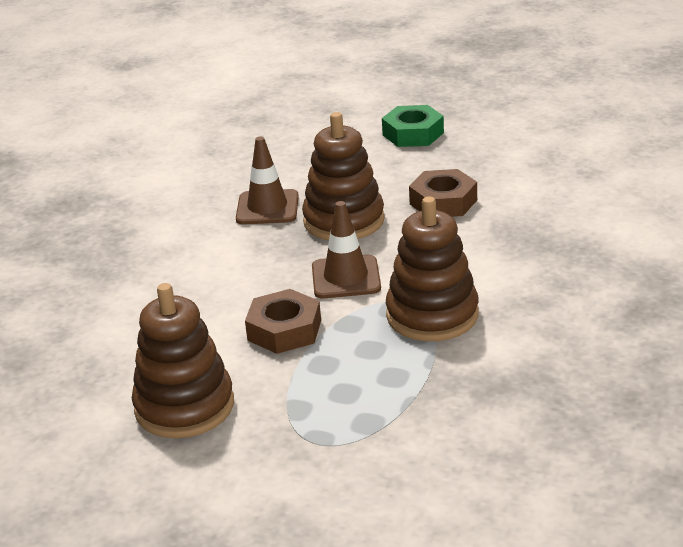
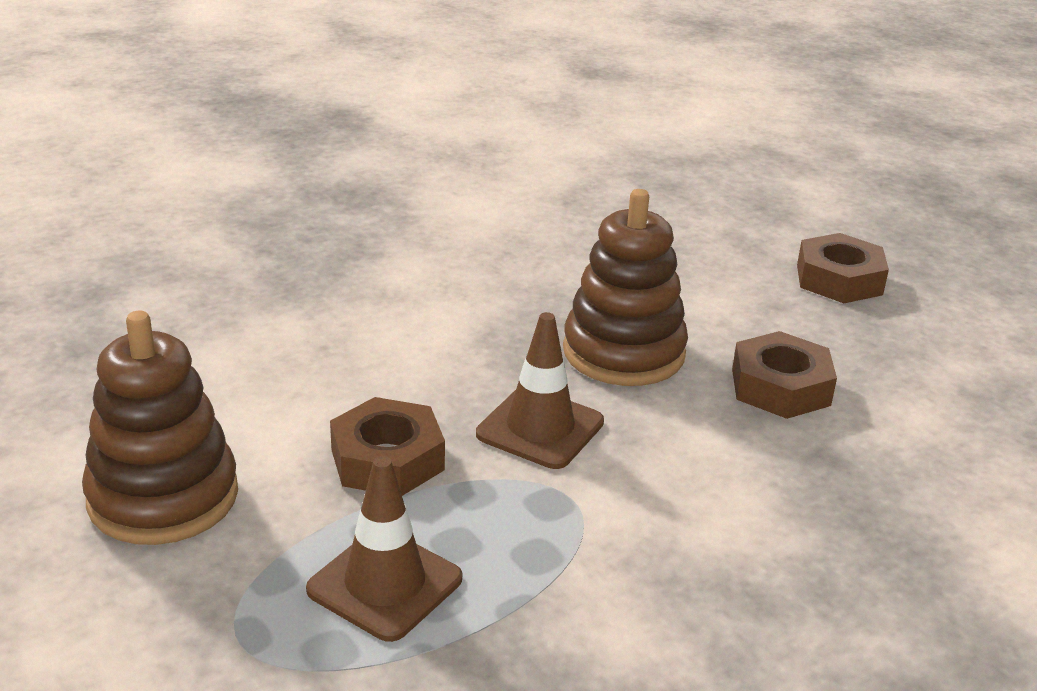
camera: 30 degrees right, 0 degrees up
brown traffic cone [236,136,299,225] -> brown traffic cone moved to [306,456,462,642]
green nut [382,105,444,147] -> brown nut [797,233,889,303]
brown stacking toy [386,196,479,341] -> none

